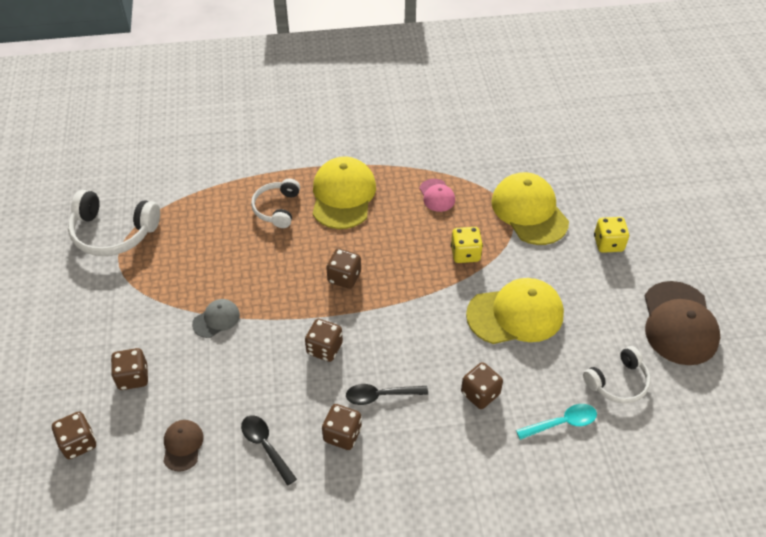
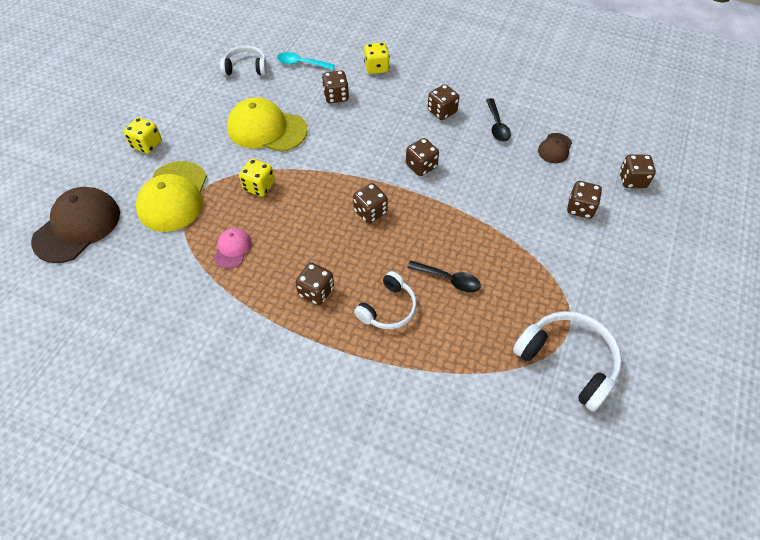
camera: 150 degrees left, 5 degrees up
grey cap [192,299,240,338] -> none
yellow cap [313,156,376,229] -> brown dice [295,262,334,305]
black spoon [346,384,428,405] -> black spoon moved to [407,260,481,293]
brown cap [645,281,720,365] -> brown cap moved to [31,187,120,263]
none -> yellow dice [364,42,390,74]

